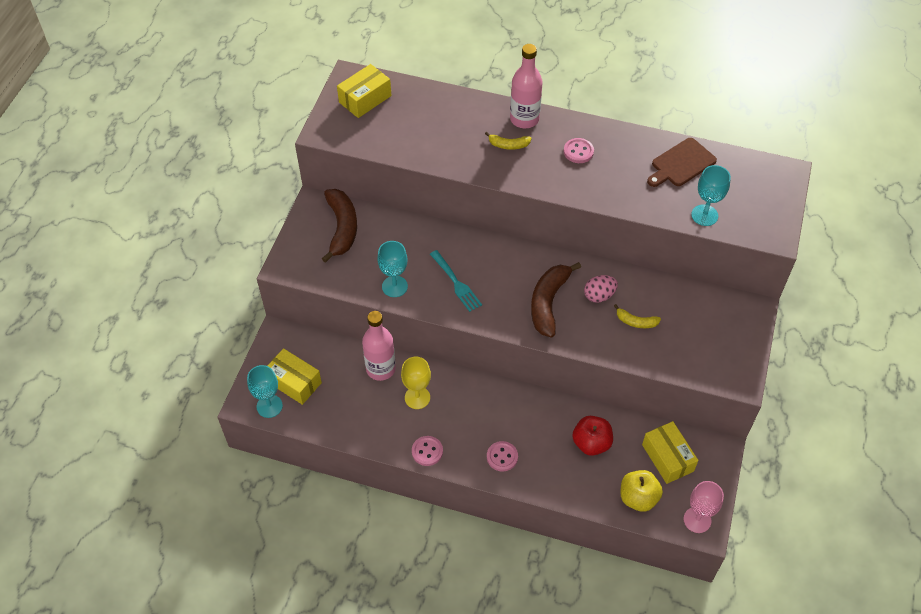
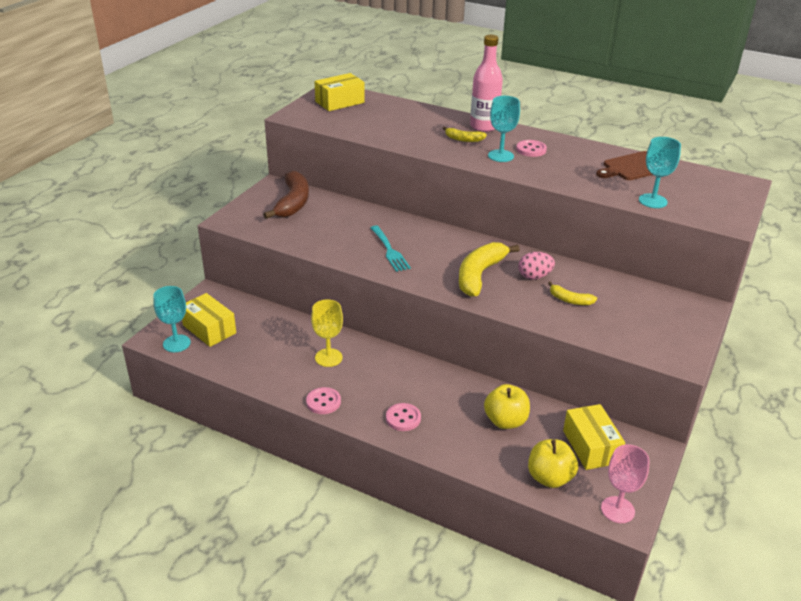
camera: 10 degrees right, 20 degrees down
pink bottle [362,311,396,381] -> none
turquoise goblet [378,241,408,297] -> turquoise goblet moved to [488,96,520,162]
brown banana [531,262,581,337] -> yellow banana [459,242,520,297]
red apple [572,416,613,456] -> yellow apple [484,384,530,429]

